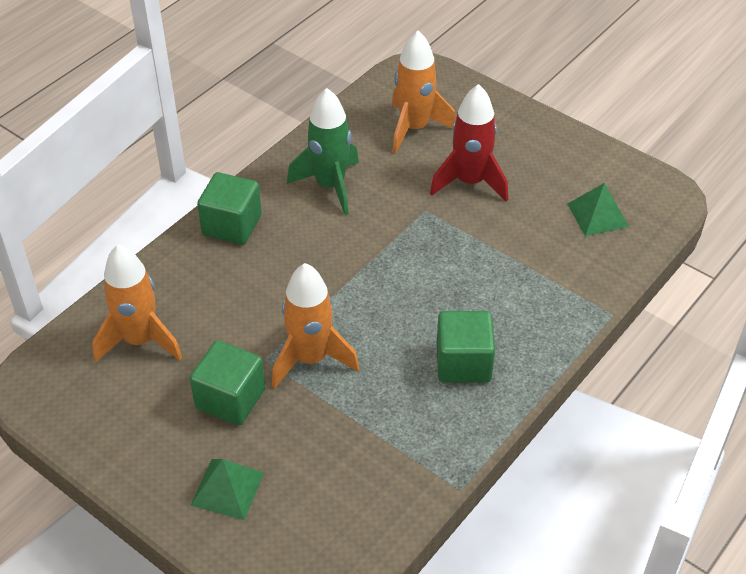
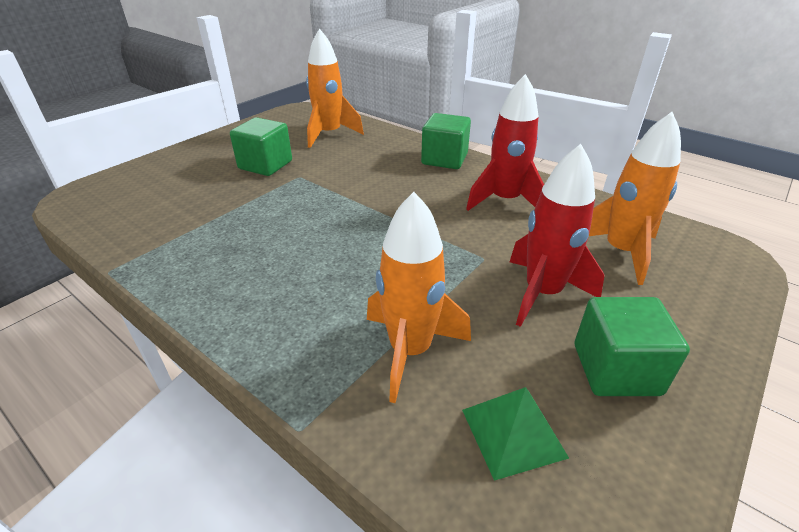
camera: 90 degrees right, 10 degrees down
green pyramid [190,459,264,520] -> none
orange rocket [272,263,359,388] -> orange rocket moved to [367,192,471,403]
green rocket [287,88,359,216] -> red rocket [466,74,544,211]
green cube [436,311,495,383] -> green cube moved to [575,297,690,396]

